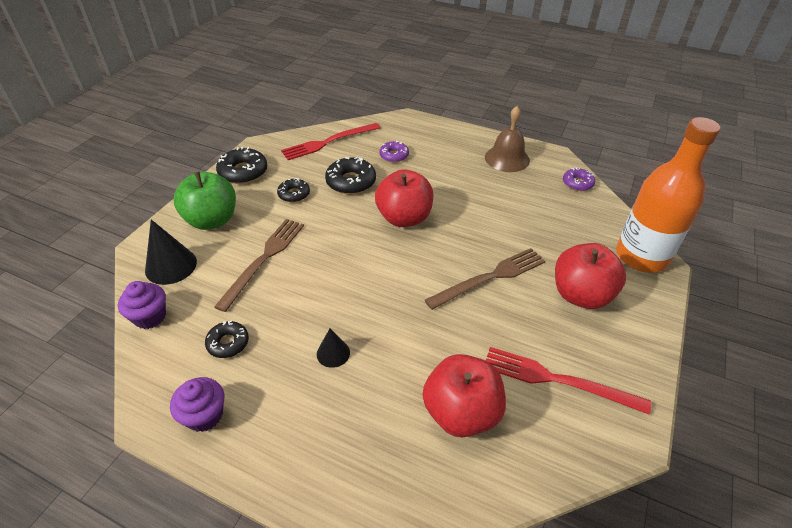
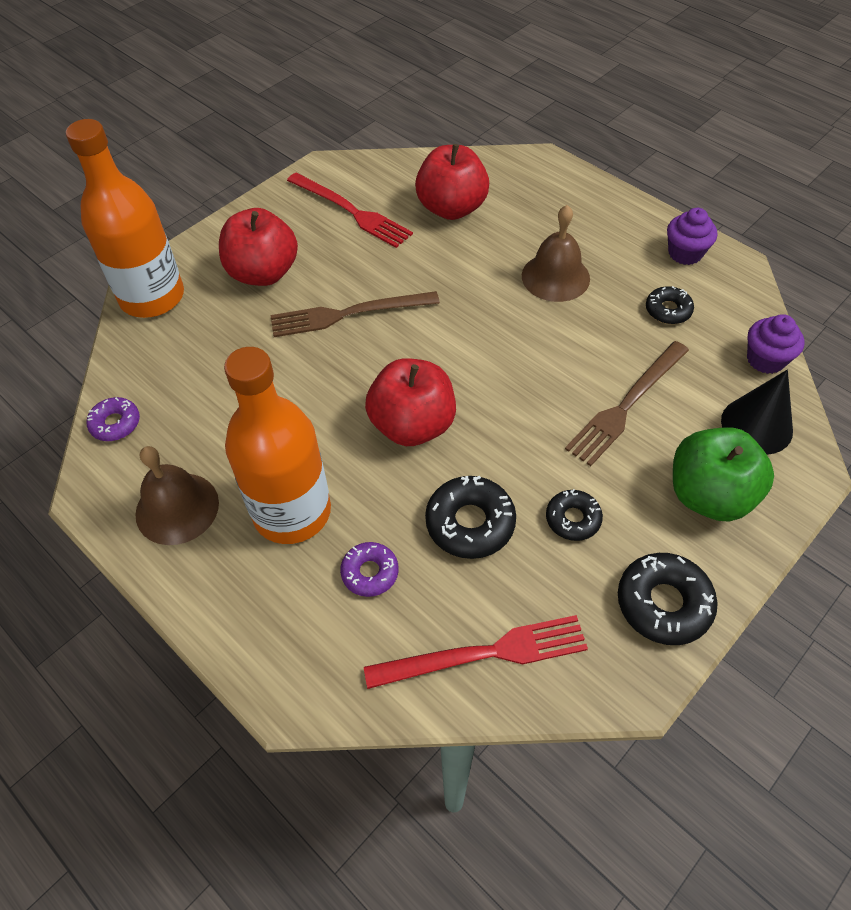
camera: 160 degrees left, 10 degrees up
black cone [317,328,350,368] -> brown bell [522,205,590,302]
none -> orange bottle [224,347,331,544]

